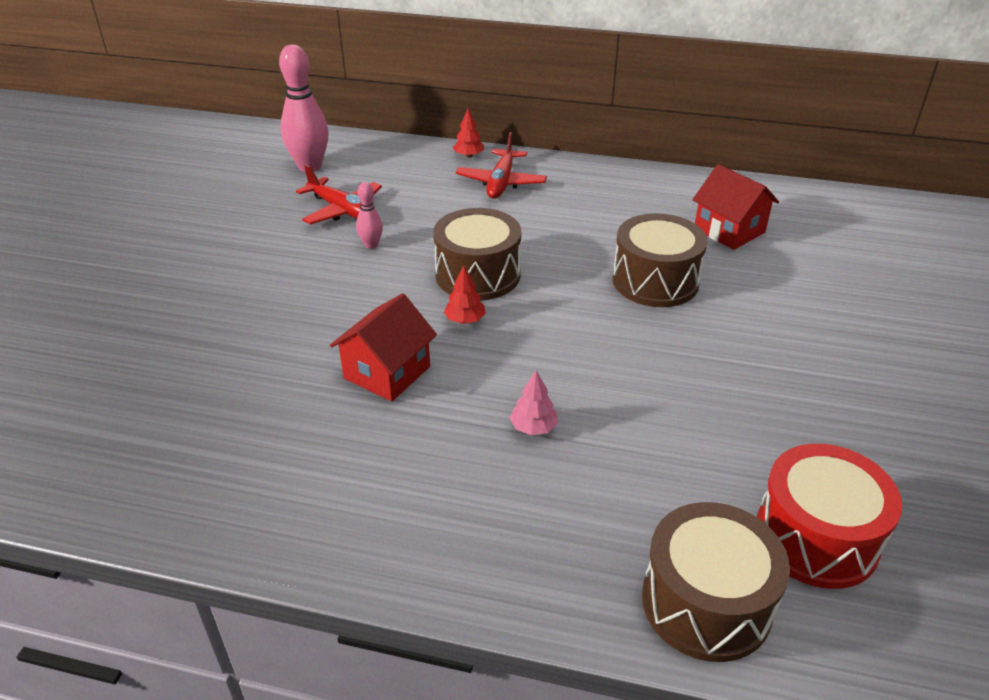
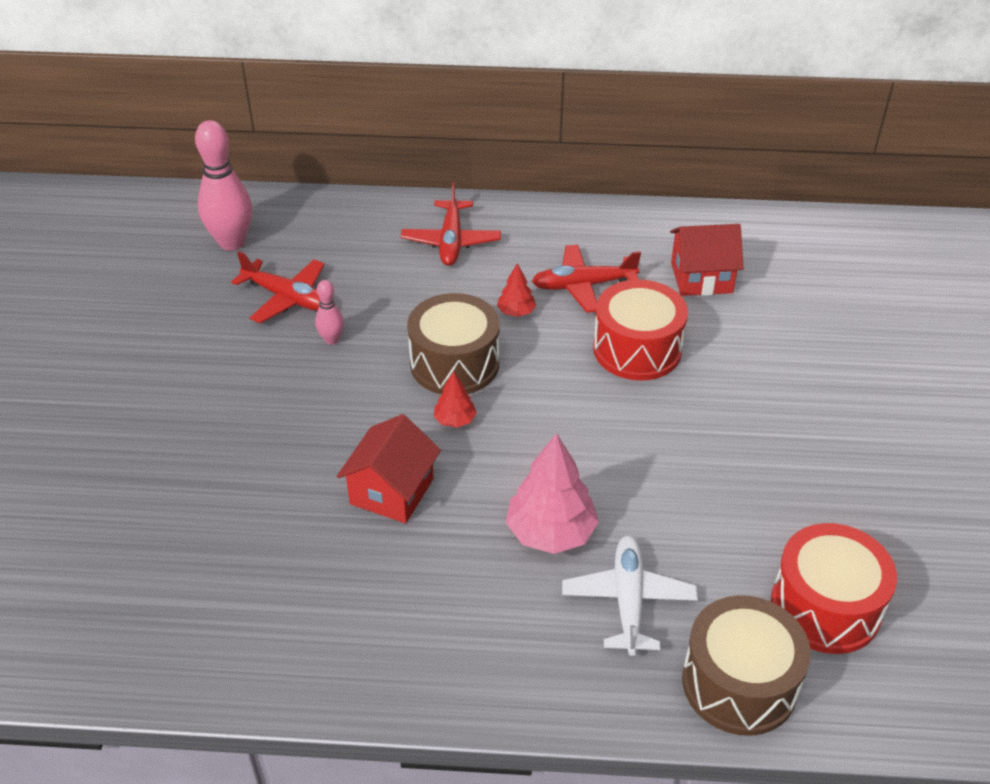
camera: 10 degrees left, 5 degrees up
red tree [453,109,484,158] -> red tree moved to [497,263,536,317]
pink tree [510,370,558,435] -> pink tree [506,433,599,554], size x1.94
brown drum [613,213,708,307] -> red drum [593,280,688,381]
red house [692,164,779,250] -> red house turned 45 degrees counterclockwise [670,224,744,296]
none -> red plane [532,244,641,313]
none -> white plane [562,536,698,656]

